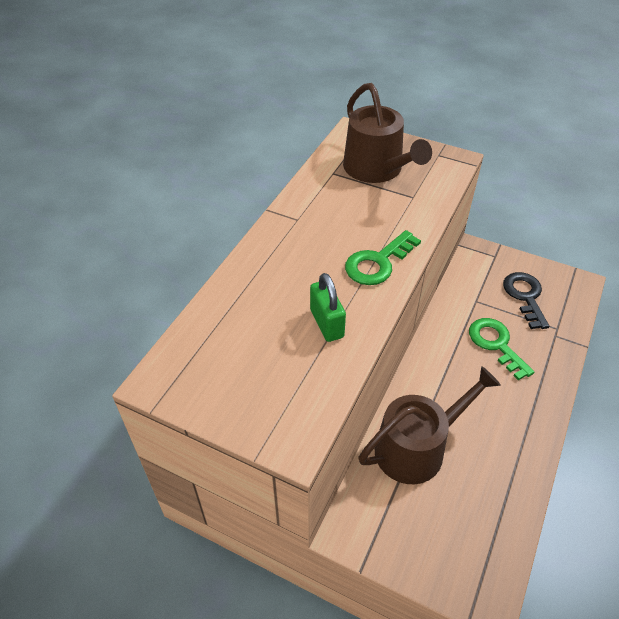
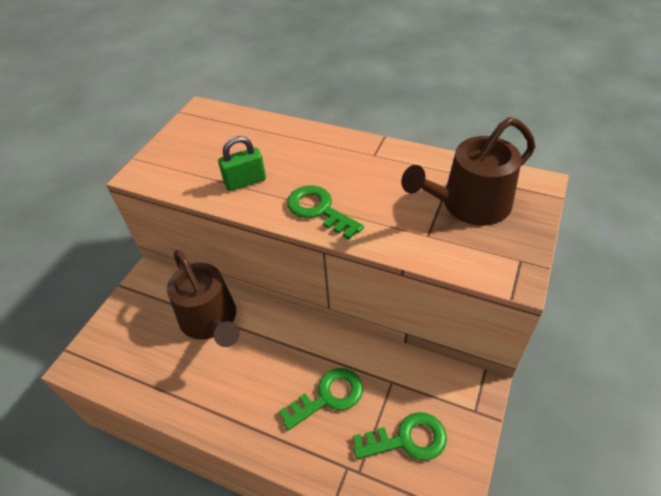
camera: 90 degrees right, 0 degrees up
black key [503,272,549,329] -> green key [353,412,447,460]

